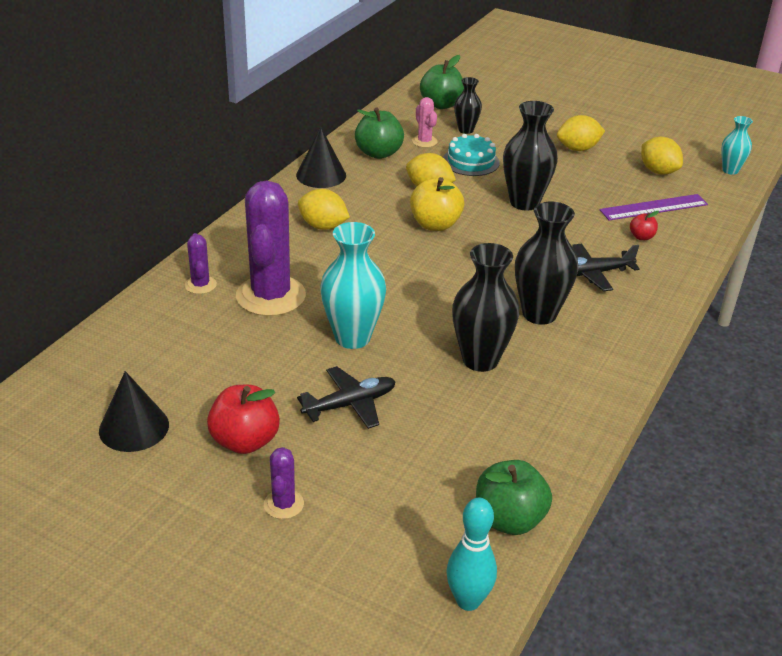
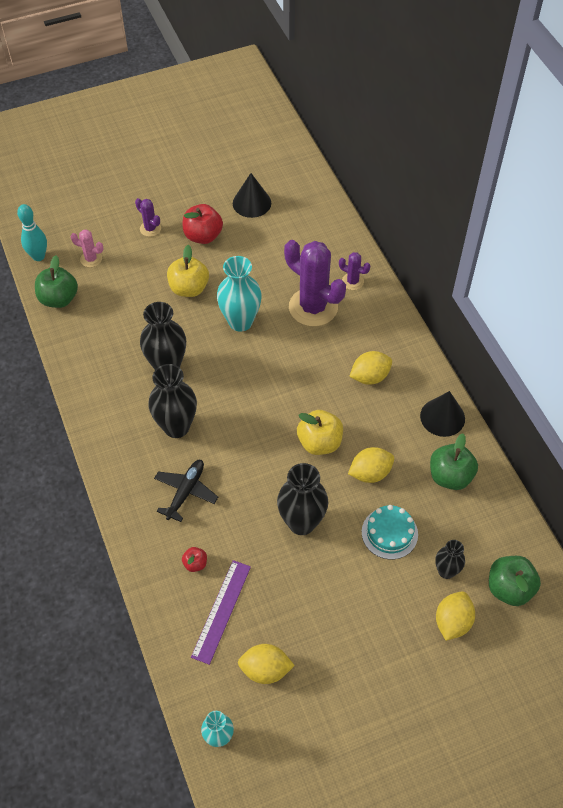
camera: 130 degrees right, 20 degrees up
black plane [297,366,396,429] -> yellow apple [167,245,209,297]
pink cactus [412,97,437,148] -> pink cactus moved to [71,229,103,267]
yellow lemon [557,115,605,151] -> yellow lemon moved to [436,591,475,641]

